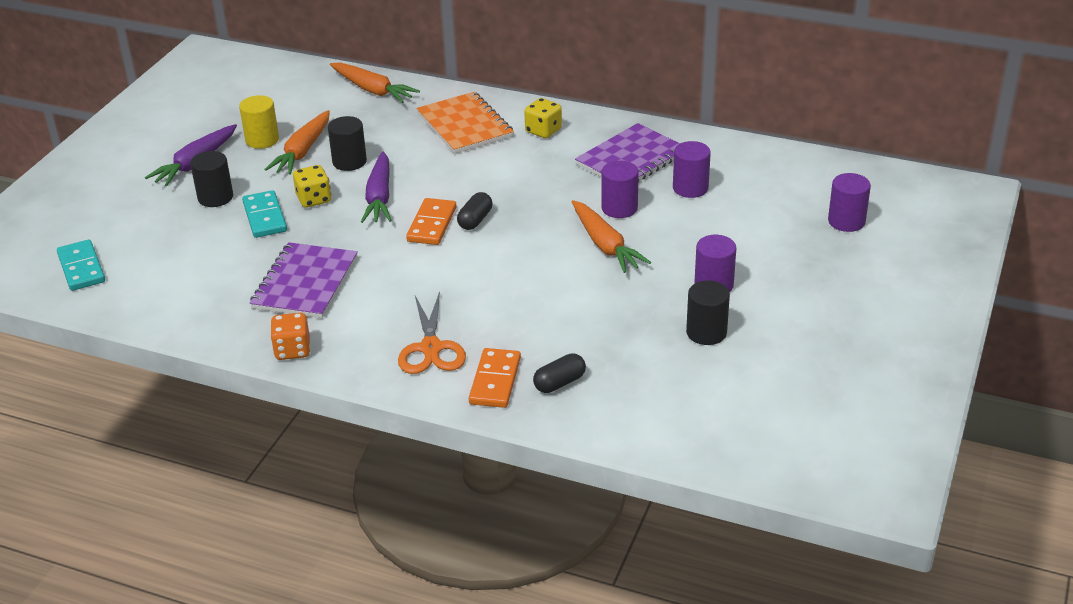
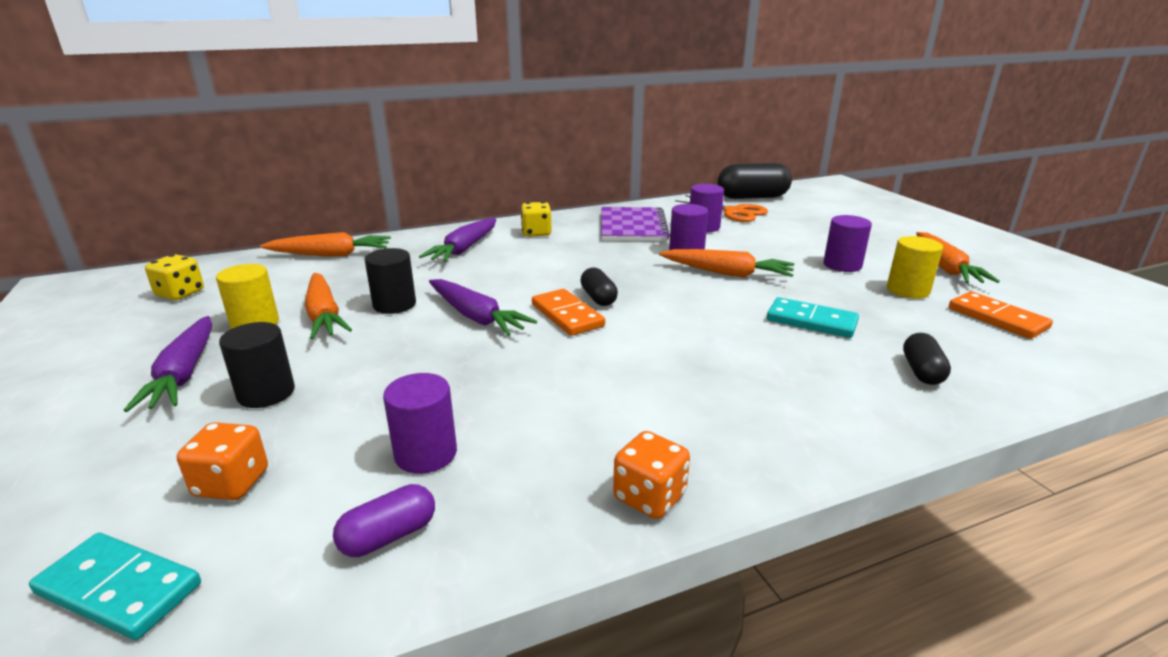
camera: 45 degrees left, 10 degrees down
turquoise domino [242,190,287,238] -> turquoise domino moved to [767,297,859,338]
purple notebook [249,242,358,318] -> none
yellow dice [293,165,331,208] -> yellow dice moved to [145,254,204,300]
orange scissors [398,291,466,374] -> orange scissors moved to [675,195,768,222]
orange notebook [417,92,514,154] -> purple carrot [419,218,496,262]
orange domino [469,348,521,408] -> orange domino moved to [949,291,1053,339]
black cylinder [686,280,730,345] -> yellow cylinder [887,236,943,299]
purple cylinder [828,173,871,232] -> purple cylinder moved to [383,373,457,474]
none -> orange dice [177,422,268,500]
none -> purple capsule [333,484,435,557]
none -> black capsule [717,163,792,199]
none -> orange carrot [916,232,1000,283]

